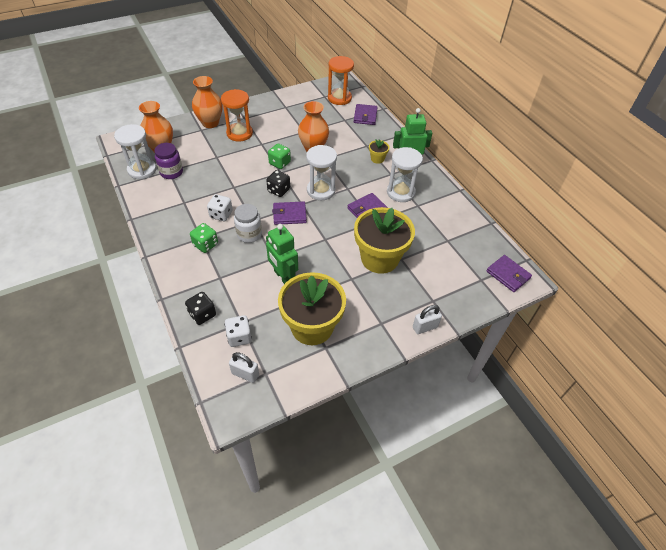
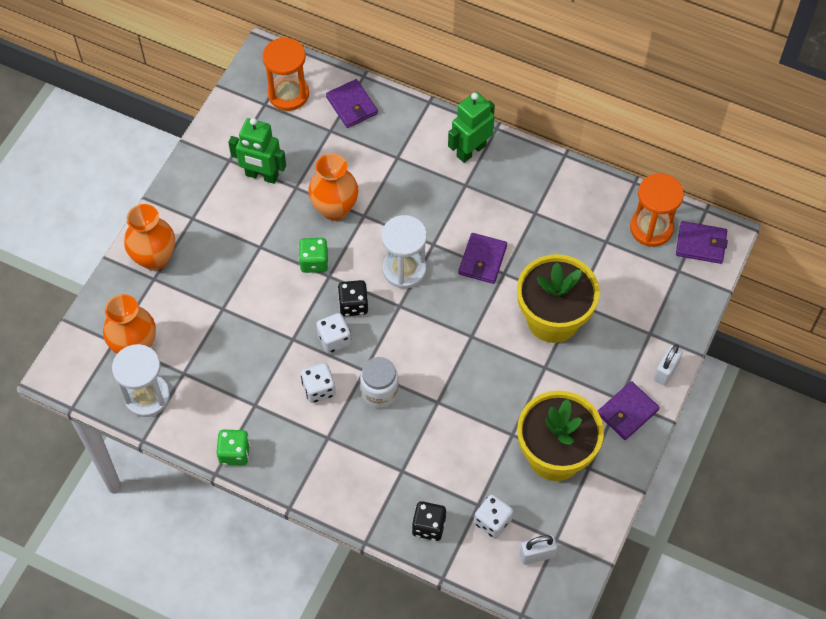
camera: 35 degrees left, 10 degrees up
purple jar [154,143,183,179] -> none
green dice [190,223,218,253] -> green dice moved to [216,430,250,466]
orange hourglass [221,89,253,142] -> orange hourglass moved to [630,173,684,247]
green robot [266,224,298,284] -> green robot moved to [228,118,286,184]
purple wallet [272,202,307,225] -> purple wallet moved to [598,381,660,440]
yellow flower pot [369,139,390,164] -> none
white hourglass [387,147,423,202] -> none
none -> white dice [316,313,351,353]

